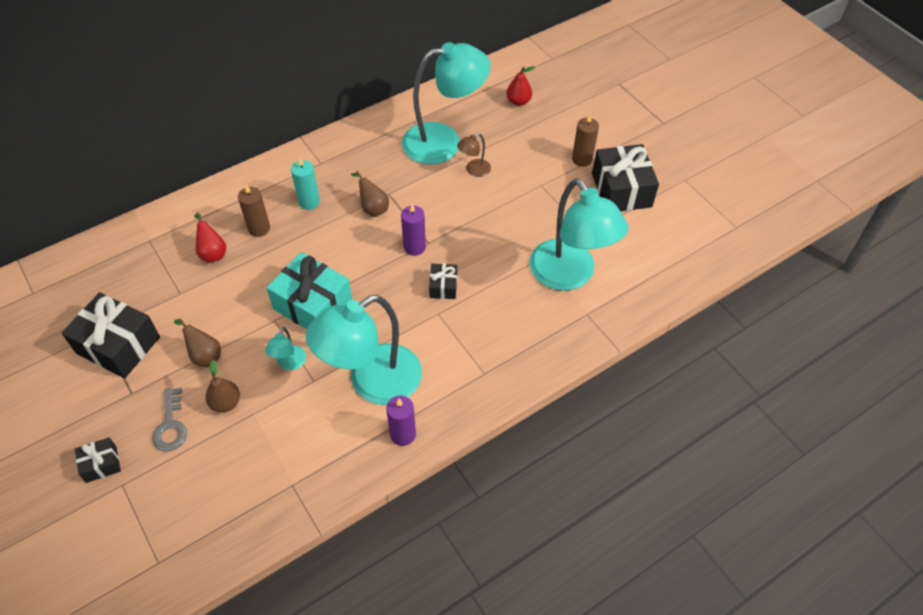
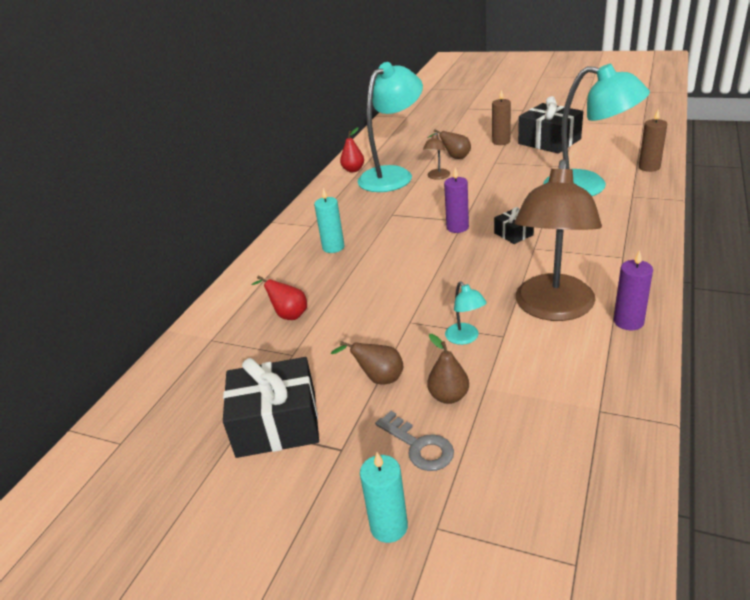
camera: 30 degrees left, 20 degrees down
black gift [75,437,121,483] -> turquoise candle [360,452,408,543]
brown candle [238,185,270,237] -> brown candle moved to [639,110,667,172]
turquoise gift [266,252,352,329] -> none
turquoise lamp [306,295,422,405] -> brown lamp [514,159,602,321]
brown pear [351,171,389,217] -> brown pear moved to [427,129,471,159]
red pear [506,66,535,106] -> red pear moved to [340,127,364,172]

